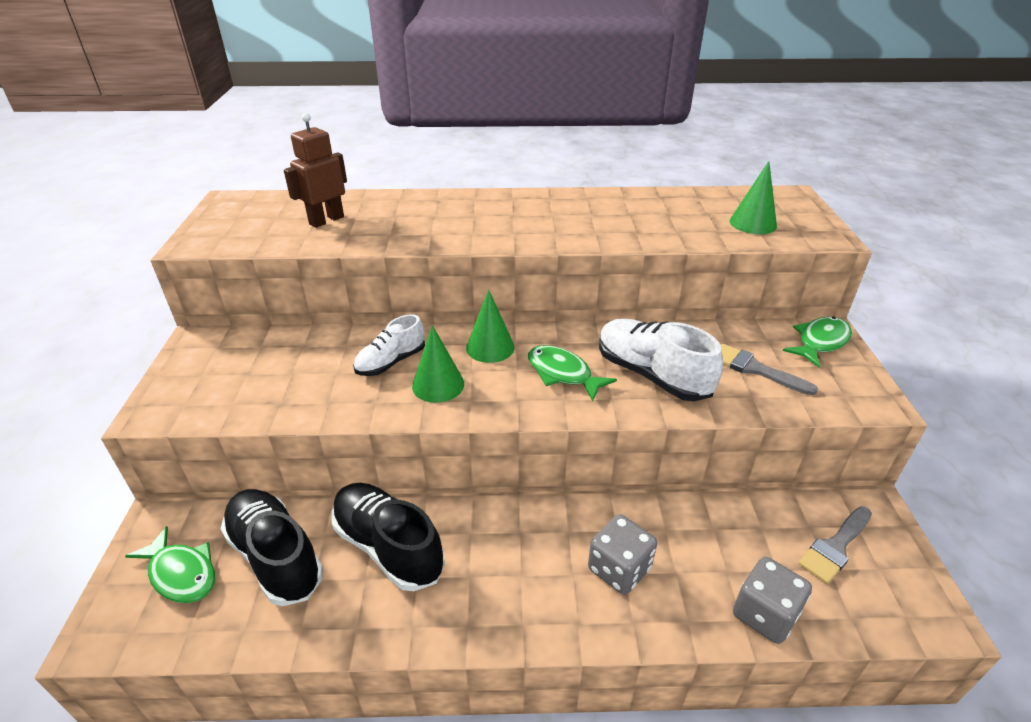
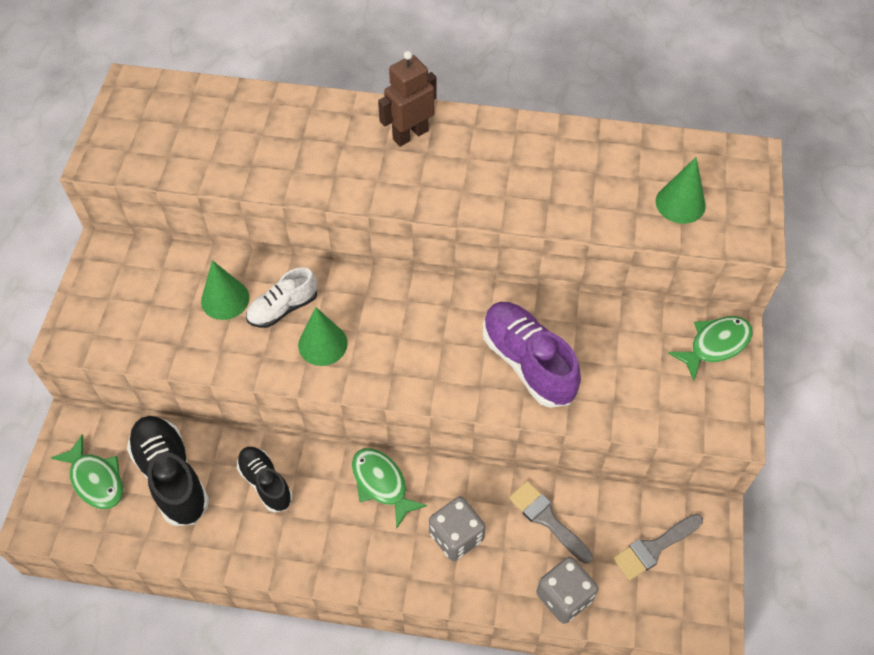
camera: 10 degrees right, 20 degrees up
brown robot [284,113,347,228] -> brown robot moved to [378,51,437,147]
black shoe [332,483,445,591] -> black shoe [237,447,293,512], size x0.62
green cone [466,289,515,363] -> green cone moved to [201,260,249,320]
green fish [528,345,617,401] -> green fish moved to [352,448,427,528]
white shoe [599,319,723,401] -> purple shoe [483,302,581,408]
grey brush [721,344,818,395] -> grey brush moved to [509,481,593,563]

